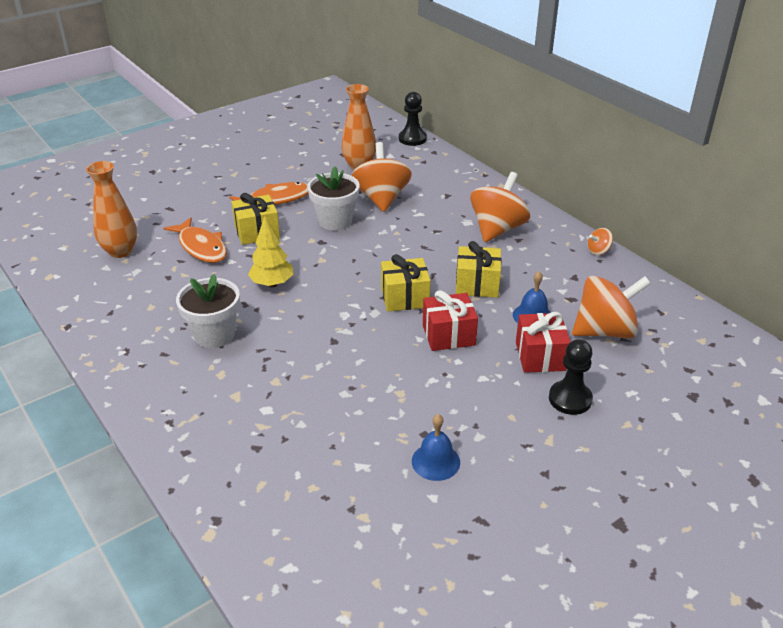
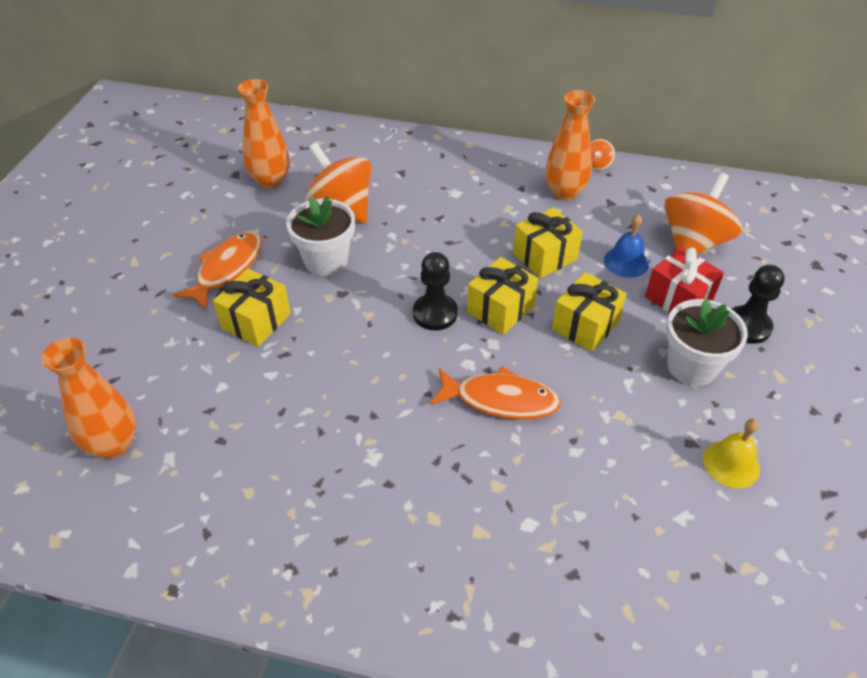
camera: 40 degrees left, 10 degrees up
orange fish [164,217,227,263] -> orange fish moved to [430,366,561,420]
white flower pot [176,274,240,348] -> white flower pot moved to [666,299,748,386]
yellow tree [248,216,293,287] -> none
black pawn [399,92,427,146] -> black pawn moved to [413,252,458,330]
blue bell [412,414,460,481] -> yellow bell [703,419,760,488]
red gift [423,290,478,351] -> yellow gift [552,272,627,352]
orange spinning top [470,172,530,242] -> none
none -> orange vase [545,90,595,201]

